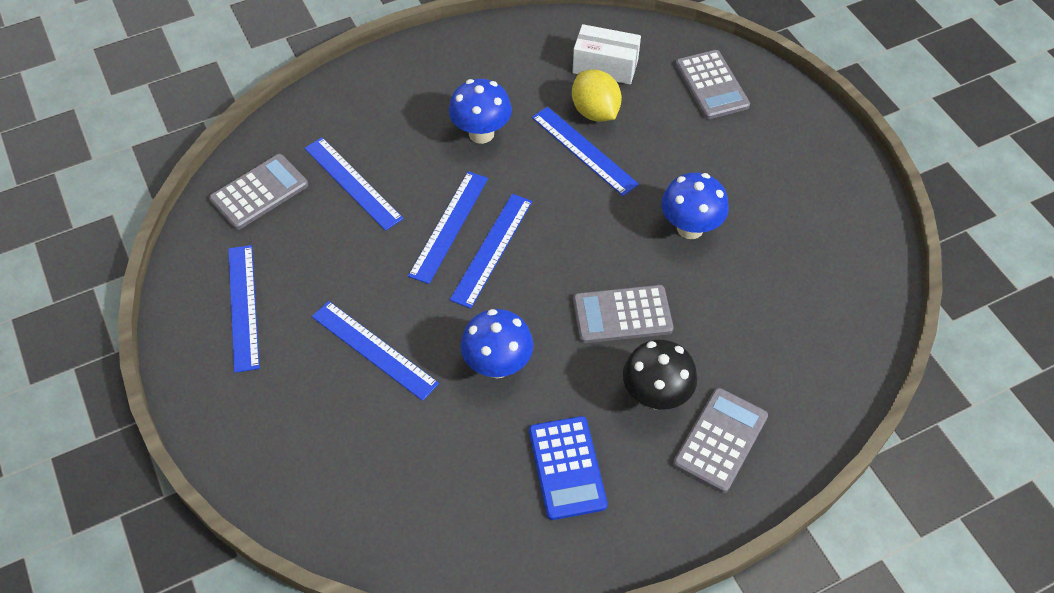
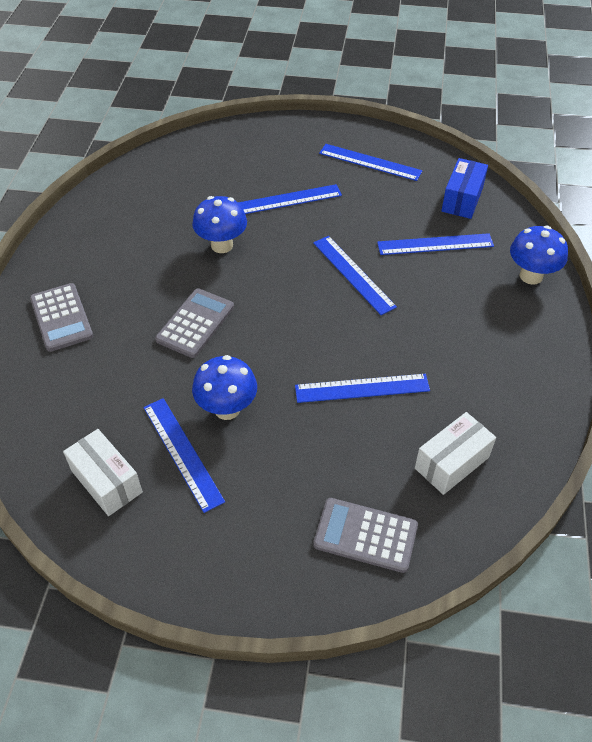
camera: 125 degrees right, 5 degrees down
grey calculator [209,154,308,230] -> blue box [441,158,488,219]
blue mushroom [449,79,512,144] -> blue mushroom moved to [510,226,568,285]
blue ruler [450,194,532,309] -> blue ruler moved to [143,398,225,513]
blue calculator [529,416,608,520] -> none
yellow lemon [572,69,622,122] -> none
black mushroom [623,339,698,410] -> none
none -> white box [63,429,143,516]

